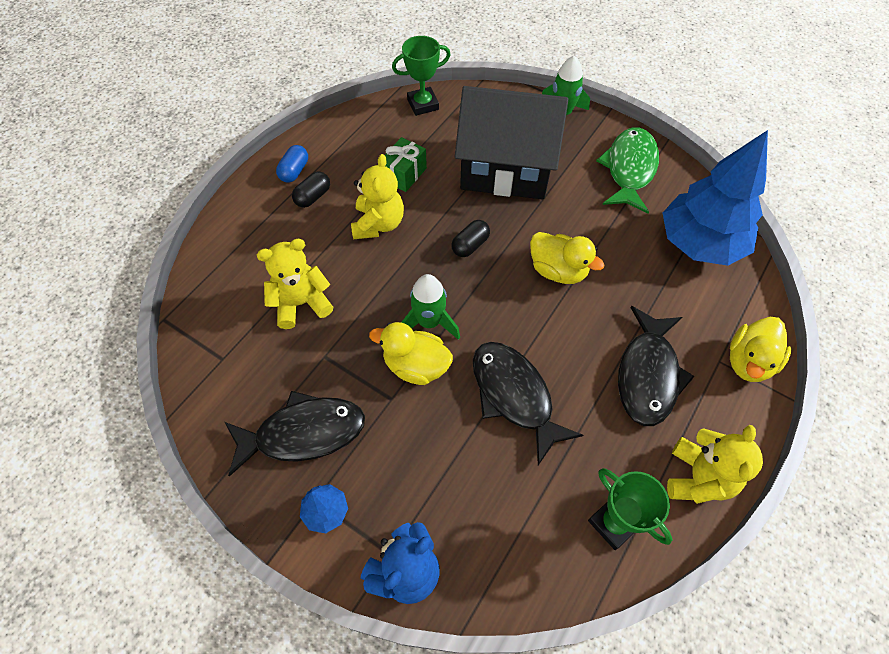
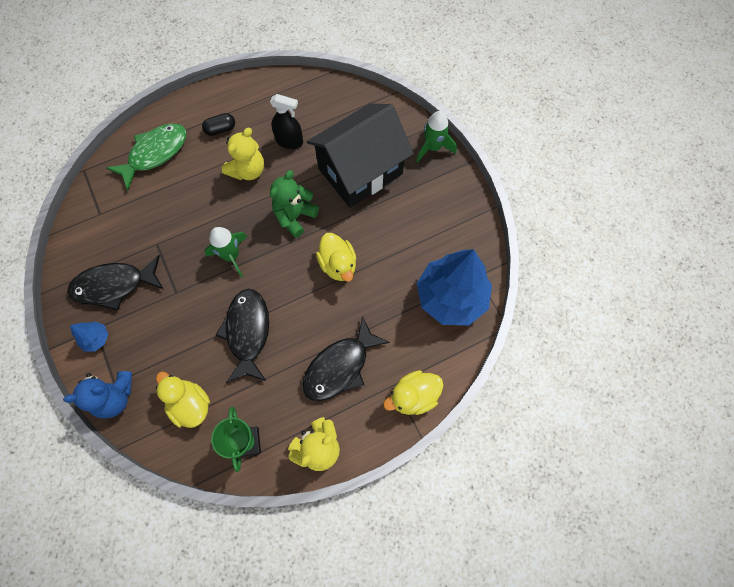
camera: 30 degrees right, 10 degrees up
black fish [225,391,365,477] -> black fish turned 150 degrees clockwise [67,255,163,311]
yellow teddy bear [257,239,333,329] -> none
blue capsule [276,145,308,183] -> none
yellow duck [369,322,453,385] -> yellow duck moved to [156,372,210,428]
green gift [385,137,427,192] -> black spray bottle [270,94,303,149]
green trophy [392,36,451,116] -> none
black capsule [451,220,490,257] -> green teddy bear [270,170,319,238]
black house [455,86,568,199] -> black house turned 75 degrees counterclockwise [307,103,414,208]
green fish [596,128,659,214] -> green fish moved to [106,123,186,190]

